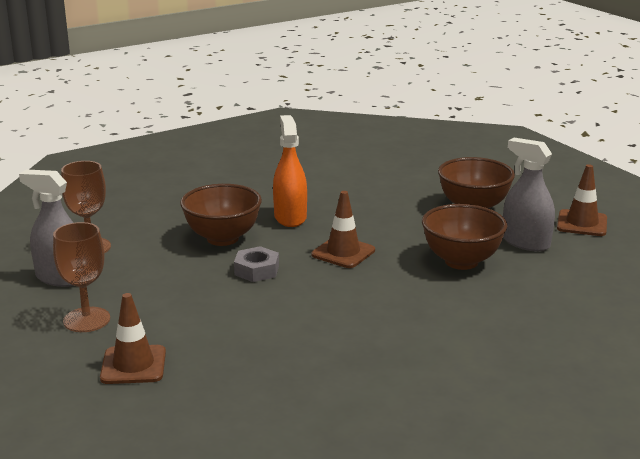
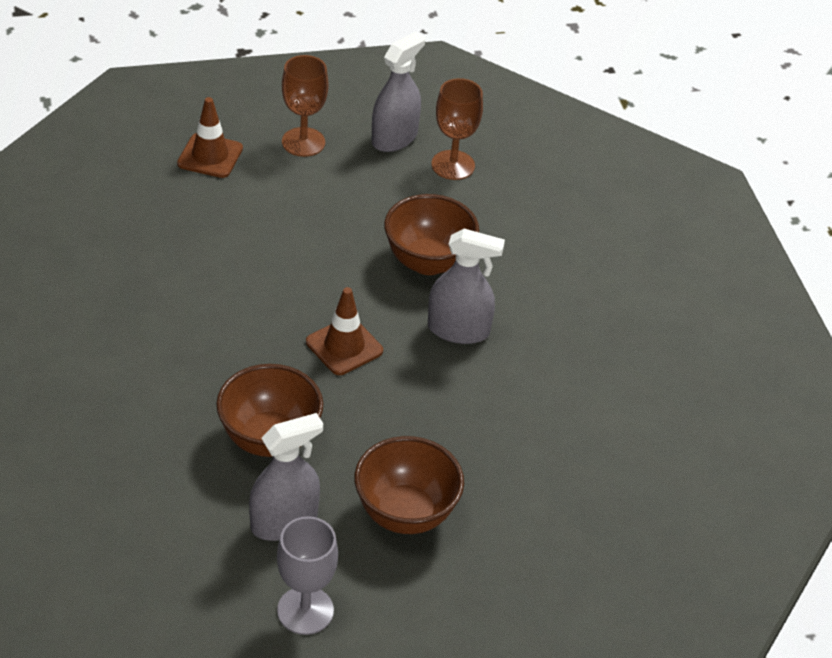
camera: 105 degrees right, 20 degrees up
grey nut [234,246,279,282] -> none
orange spray bottle [273,115,307,227] -> grey spray bottle [428,229,505,344]
brown traffic cone [557,164,607,236] -> grey goblet [277,516,338,635]

